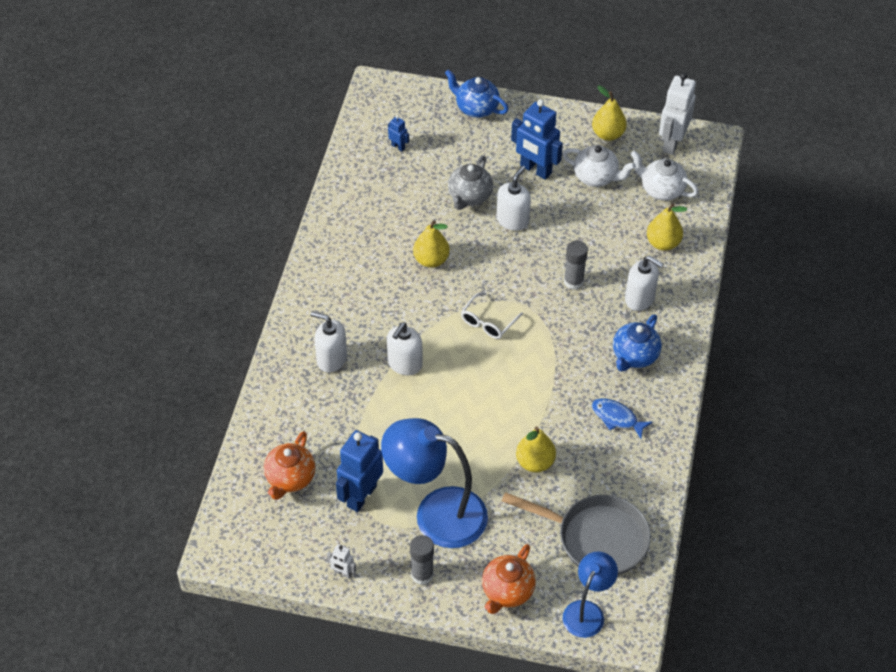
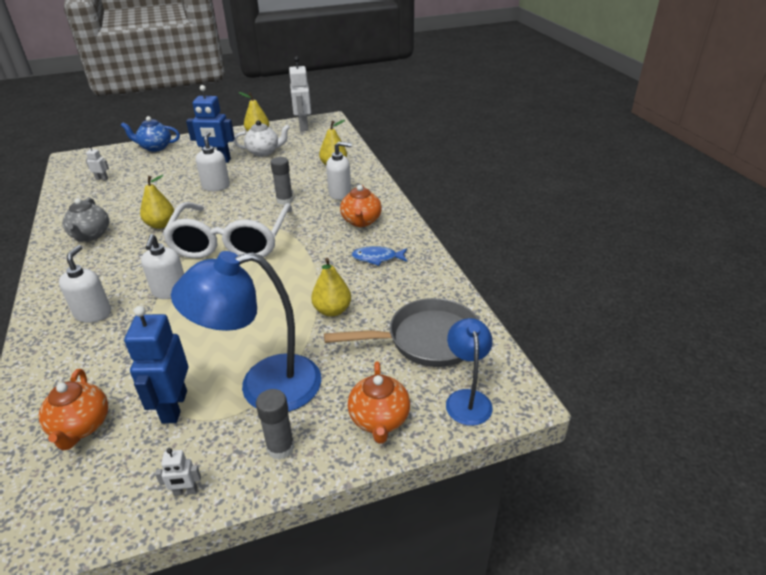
camera: 30 degrees left, 15 degrees down
white soap dispenser [310,311,347,372] -> white soap dispenser turned 105 degrees clockwise [59,245,111,323]
blue robot [388,115,409,151] -> white robot [86,145,109,180]
grey teapot [448,156,493,210] -> grey teapot moved to [62,198,109,242]
white glasses [461,292,523,339] -> white glasses [162,202,292,259], size x2.43
blue teapot [613,314,662,372] -> orange teapot [340,185,382,227]
white teapot [631,151,698,201] -> none

